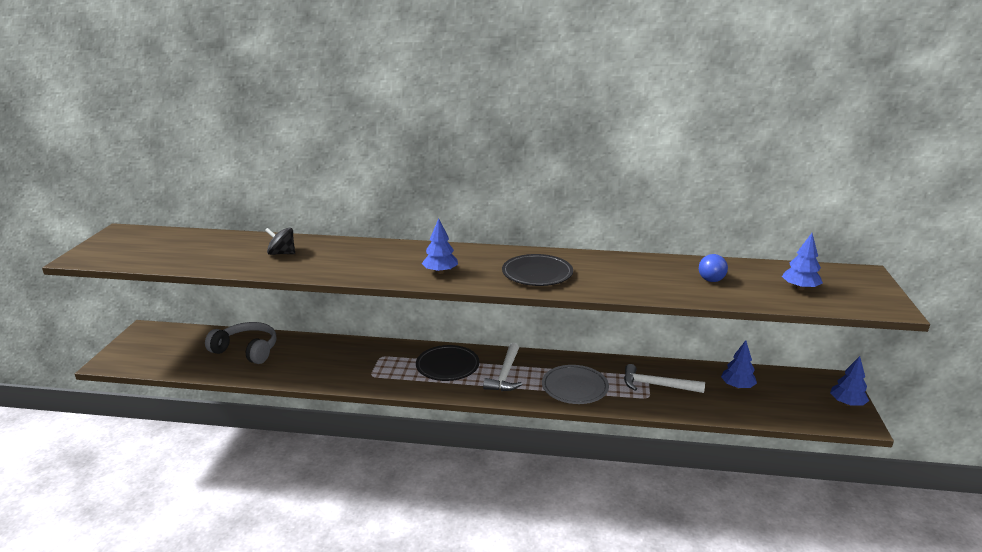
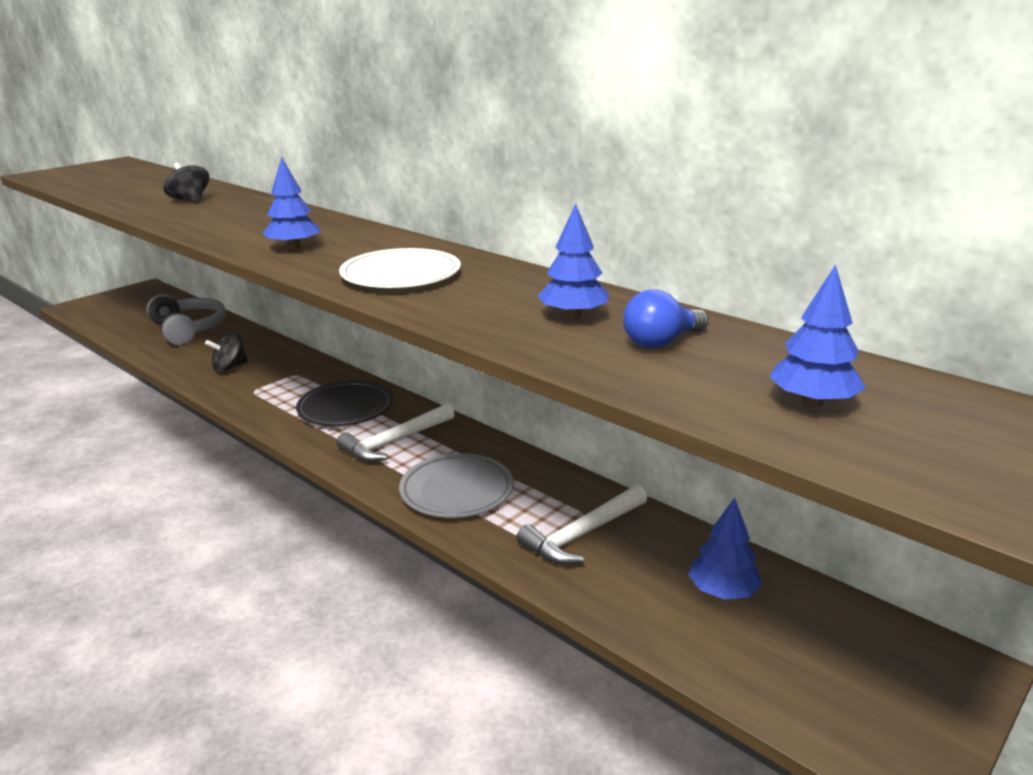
camera: 35 degrees right, 0 degrees up
black plate [502,254,573,286] -> white plate [339,248,461,288]
white hammer [624,364,705,393] -> white hammer turned 90 degrees counterclockwise [517,485,648,565]
blue tree [830,356,869,406] -> blue tree moved to [538,203,609,319]
none -> black spinning top [205,331,248,372]

